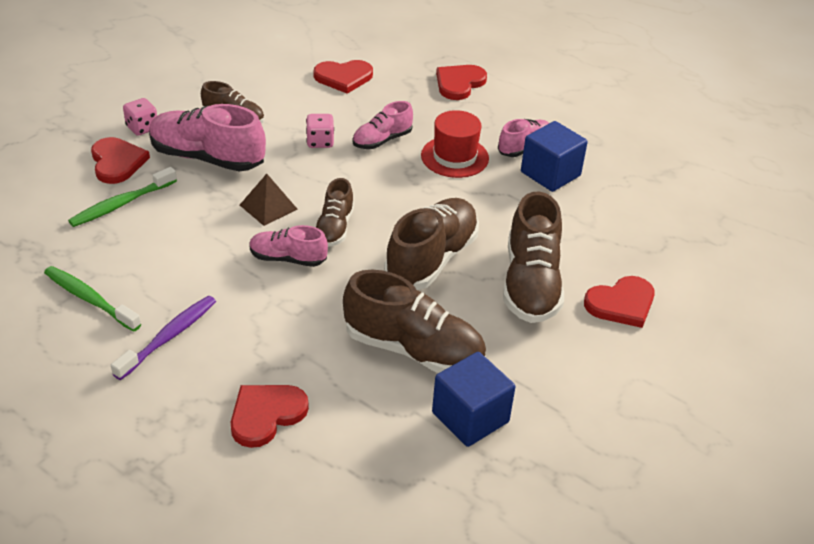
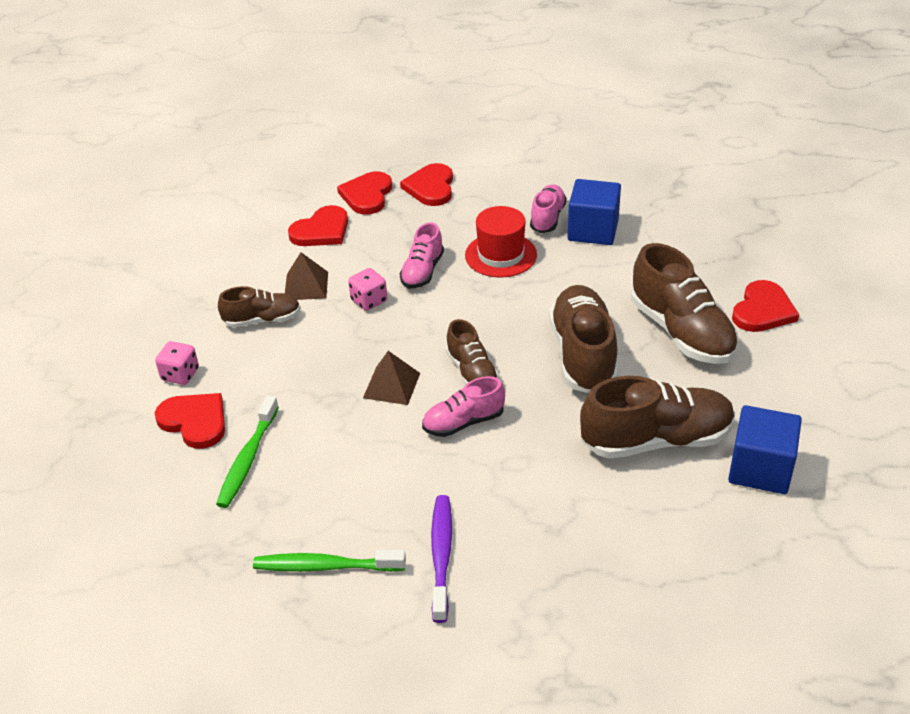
camera: 30 degrees left, 0 degrees up
pink shoe [149,104,266,171] -> none
red heart [231,385,309,448] -> red heart moved to [337,171,392,215]
none -> brown pyramid [285,252,328,300]

